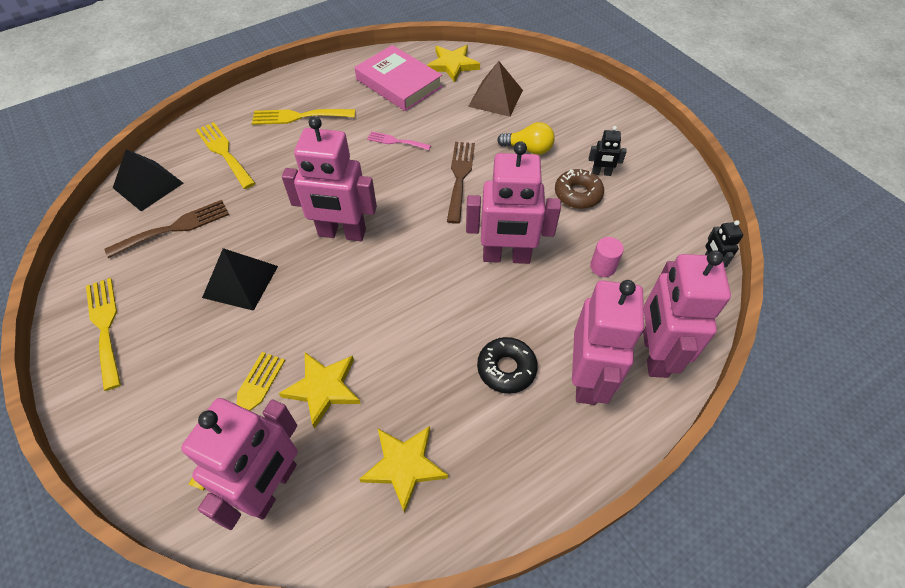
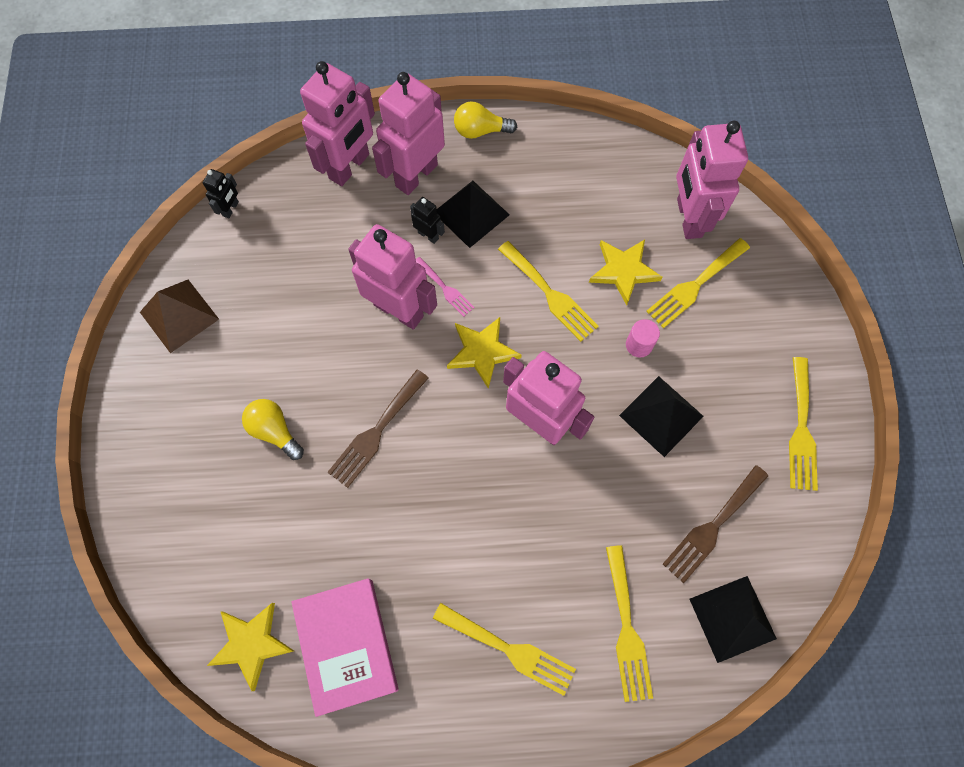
camera: 150 degrees left, 15 degrees up
brown fork [105,200,229,258] -> brown fork turned 45 degrees counterclockwise [663,465,768,583]
pink robot [181,398,297,530] -> pink robot turned 60 degrees counterclockwise [676,121,748,239]
yellow star [359,426,448,514] -> yellow star moved to [447,317,522,389]
pink fork [367,131,431,150] -> pink fork moved to [416,257,475,317]
brown pyramid [468,61,523,117] -> brown pyramid moved to [140,280,219,353]
black donut [477,337,538,394] -> black pyramid [437,181,510,248]
brown donut [555,169,604,209] -> none
black robot [589,126,627,176] -> black robot moved to [410,197,445,244]
pink cylinder [590,237,624,277] -> pink cylinder moved to [626,319,660,358]
none -> yellow light bulb [454,101,517,139]
none -> yellow fork [498,241,599,342]

